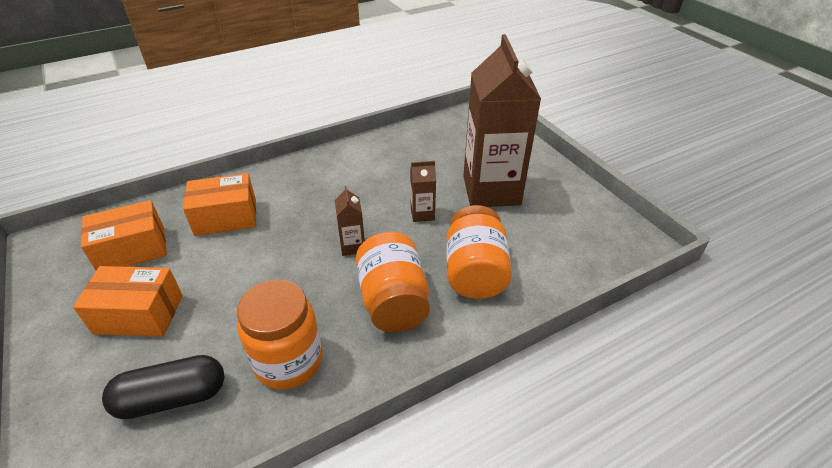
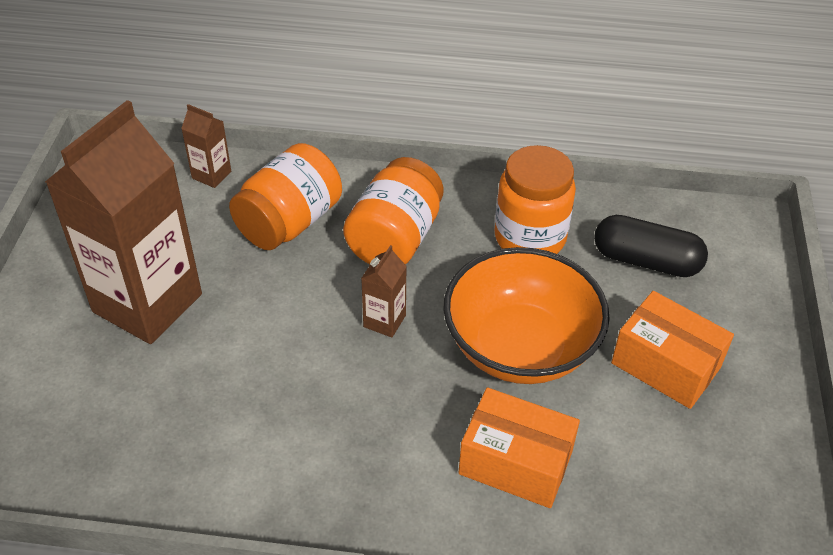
camera: 145 degrees left, 5 degrees up
orange box [81,200,167,270] -> none
brown carton [410,161,436,222] -> brown carton moved to [181,104,231,188]
none -> orange bowl [443,247,610,384]

